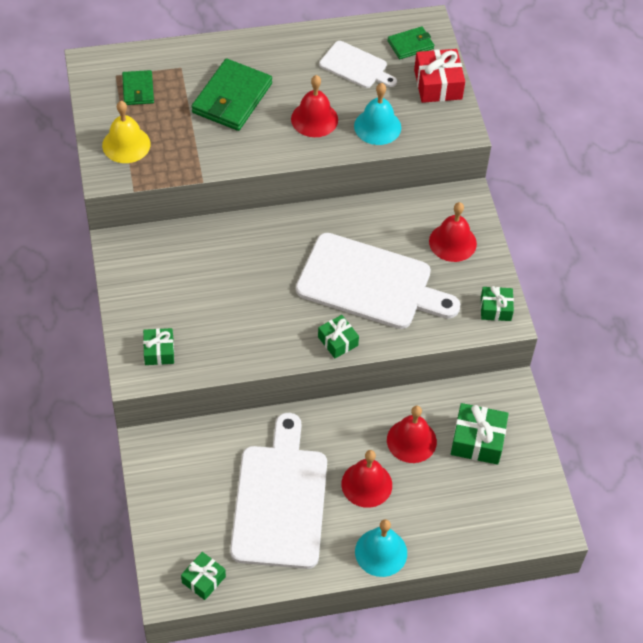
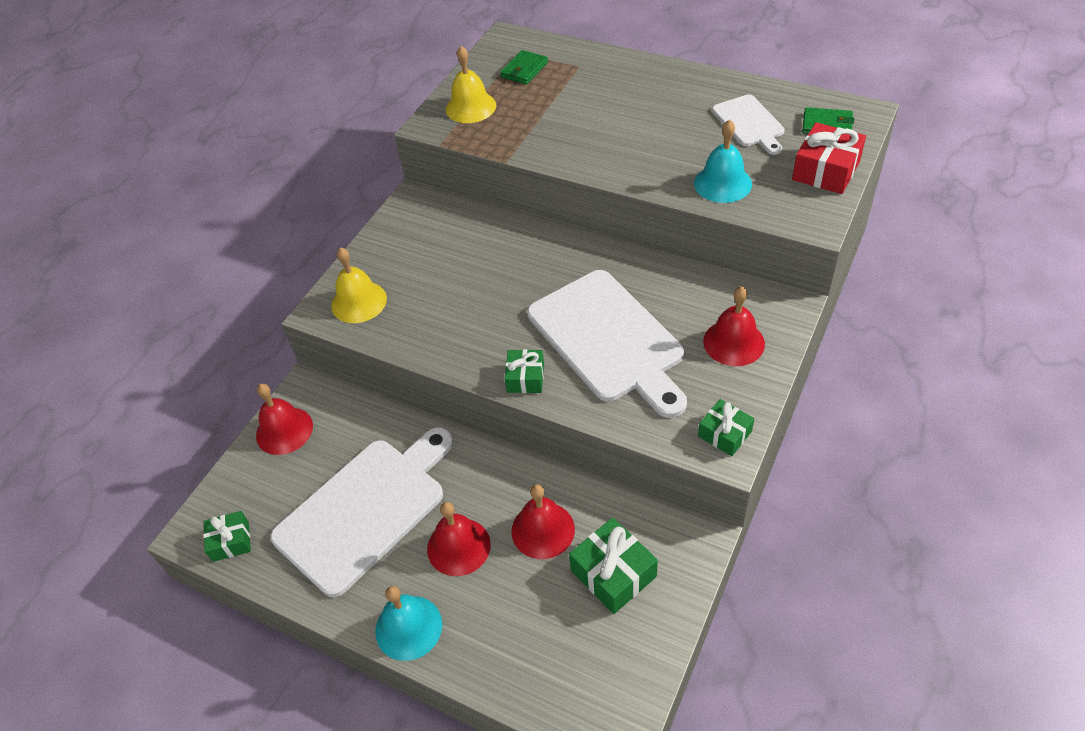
camera: 45 degrees right, 5 degrees down
green gift [143,328,174,365] -> yellow bell [331,247,387,323]
green wallet [192,59,272,131] -> none
red bell [291,75,338,137] -> red bell moved to [256,384,313,455]

